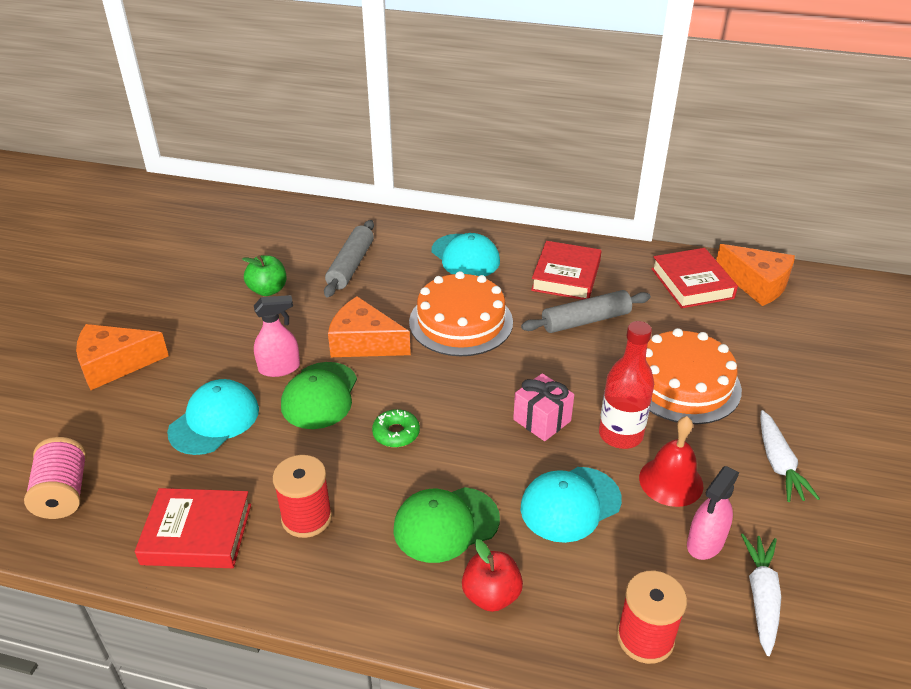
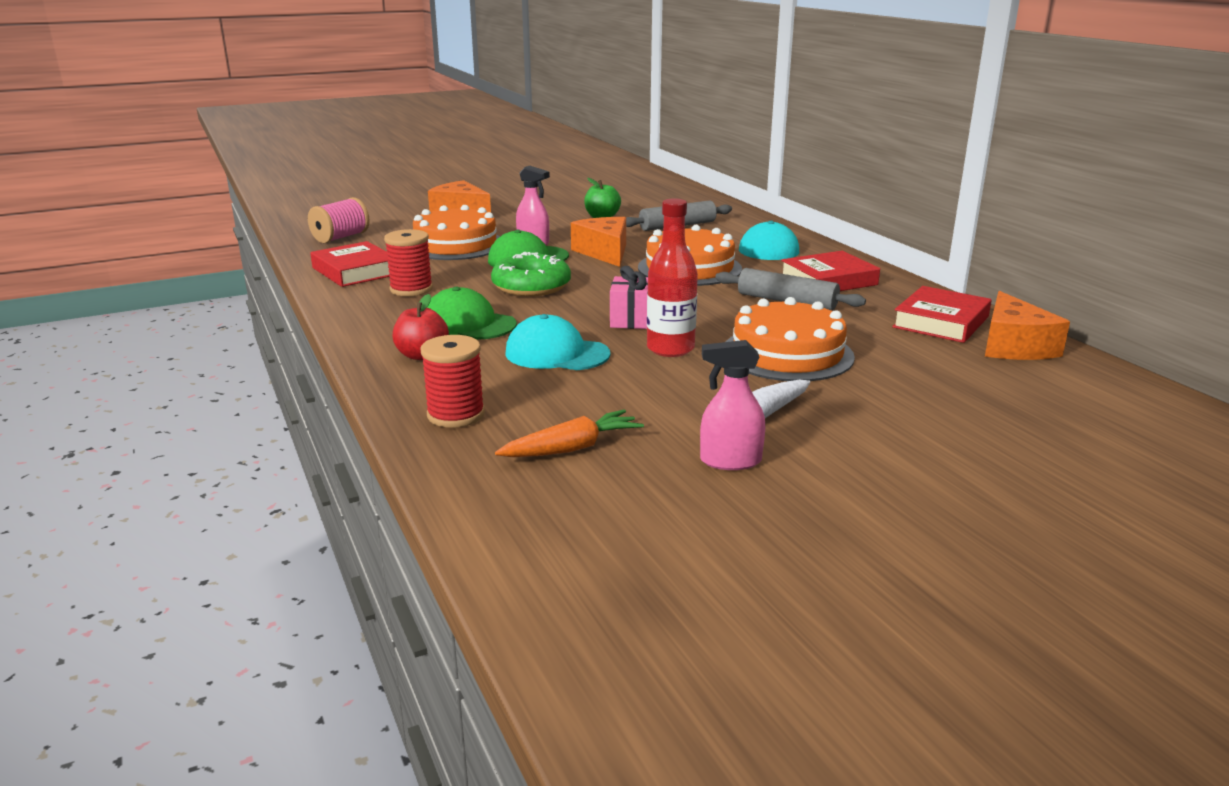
camera: 50 degrees right, 15 degrees down
turquoise cap [167,379,259,455] -> orange cake [413,205,500,260]
green donut [372,409,420,447] -> green donut [491,252,571,296], size x1.82
red bell [639,416,703,507] -> none
pink spray bottle [687,466,739,560] -> pink spray bottle moved to [700,340,765,470]
white carrot [741,534,781,656] -> orange carrot [495,410,644,457]

